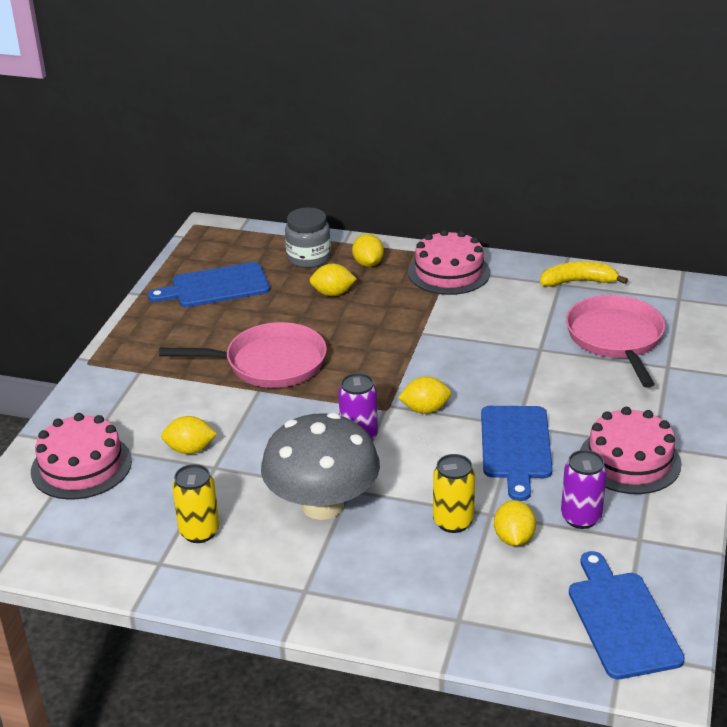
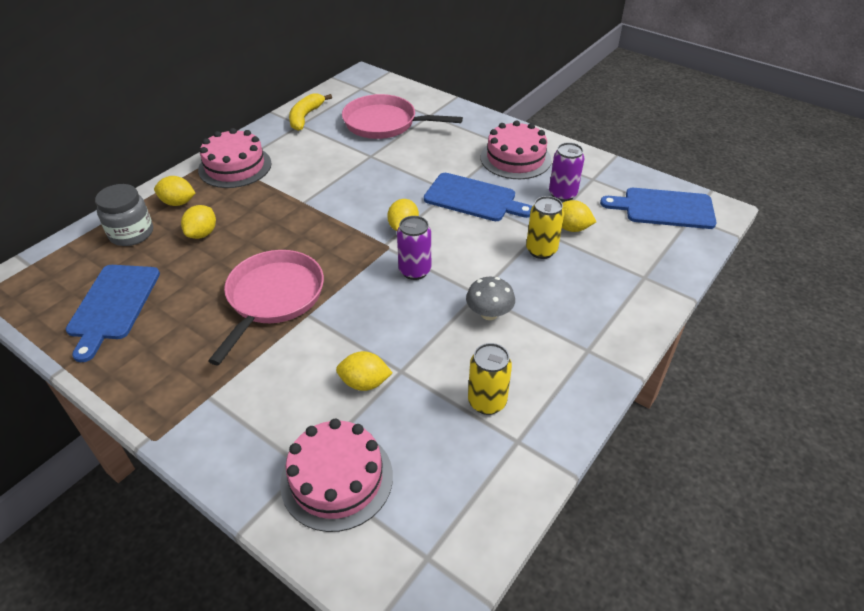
camera: 70 degrees left, 10 degrees up
yellow lemon [161,416,217,454] -> yellow lemon turned 75 degrees clockwise [336,351,392,391]
grey mushroom [261,413,380,520] -> grey mushroom [466,277,515,320], size x0.48

